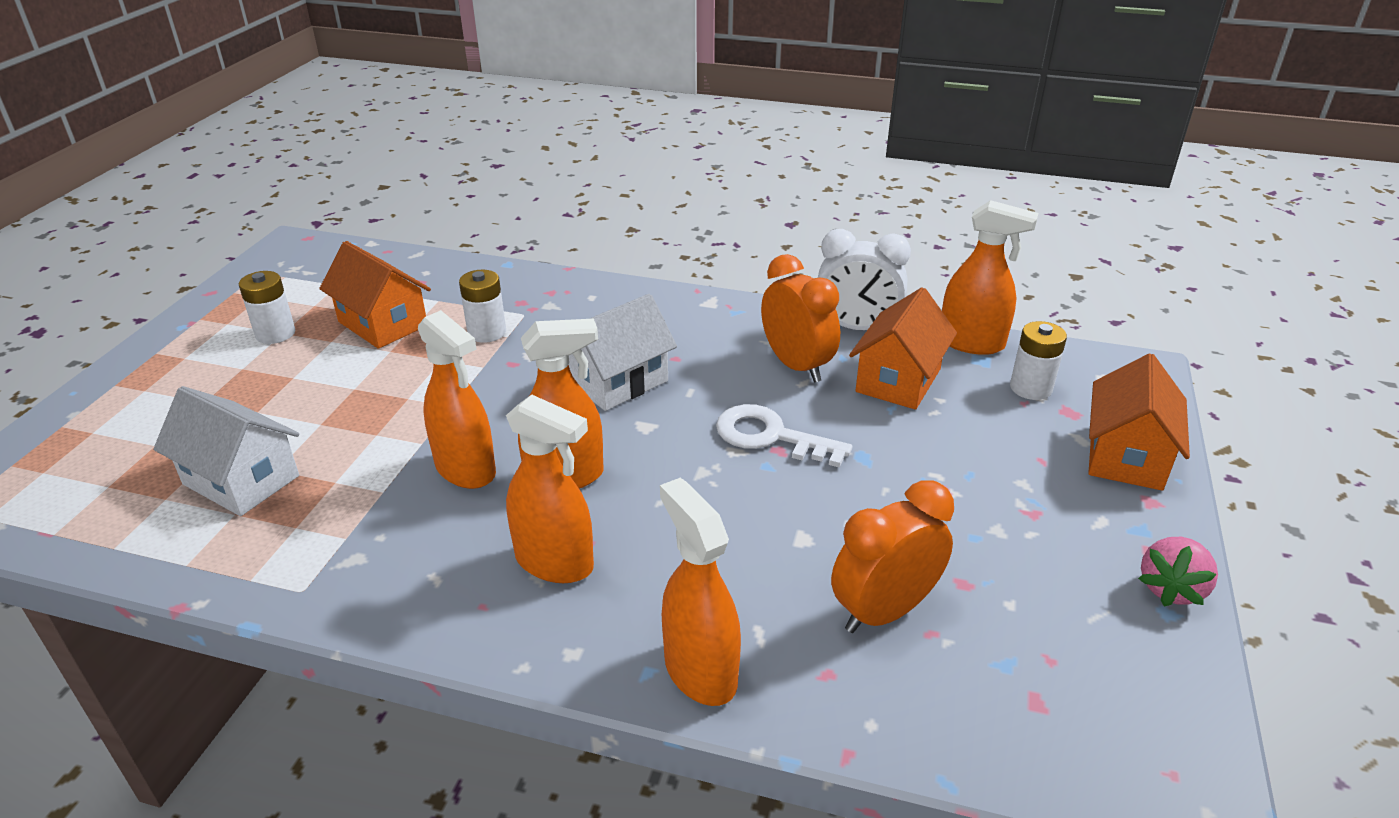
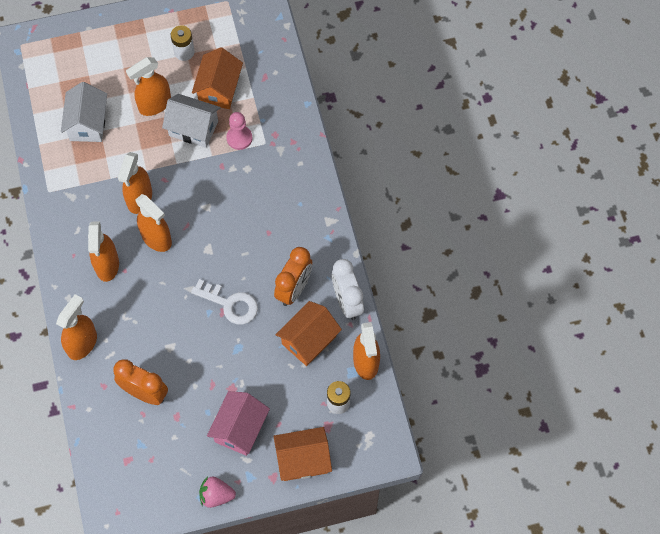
camera: 60 degrees right, 30 degrees up
white battery [459,270,506,343] -> pink pawn [226,112,252,150]
white house [569,294,677,411] -> white house moved to [162,94,221,148]
white key [716,404,852,468] -> white key turned 120 degrees clockwise [191,279,258,325]
orange house [849,287,957,410] -> orange house turned 45 degrees counterclockwise [275,301,342,366]
none -> orange spray bottle [126,57,171,116]
none -> pink house [207,391,270,456]

